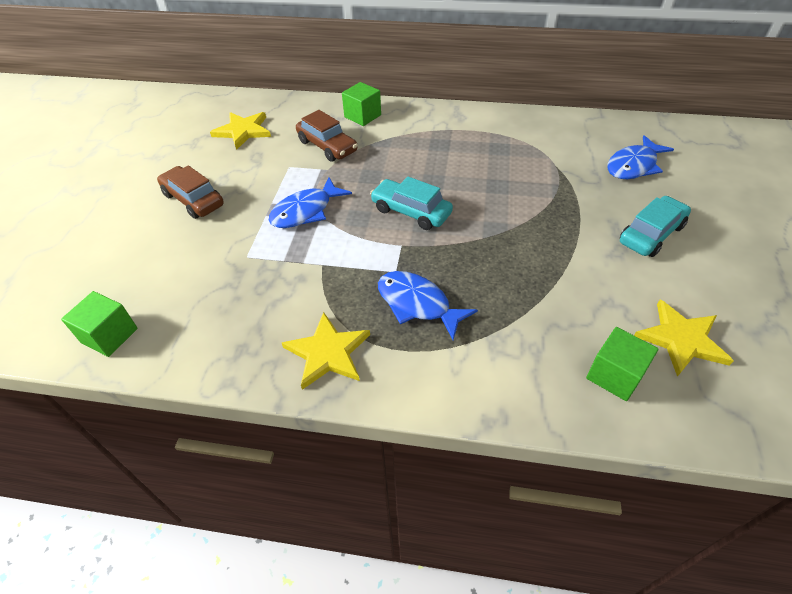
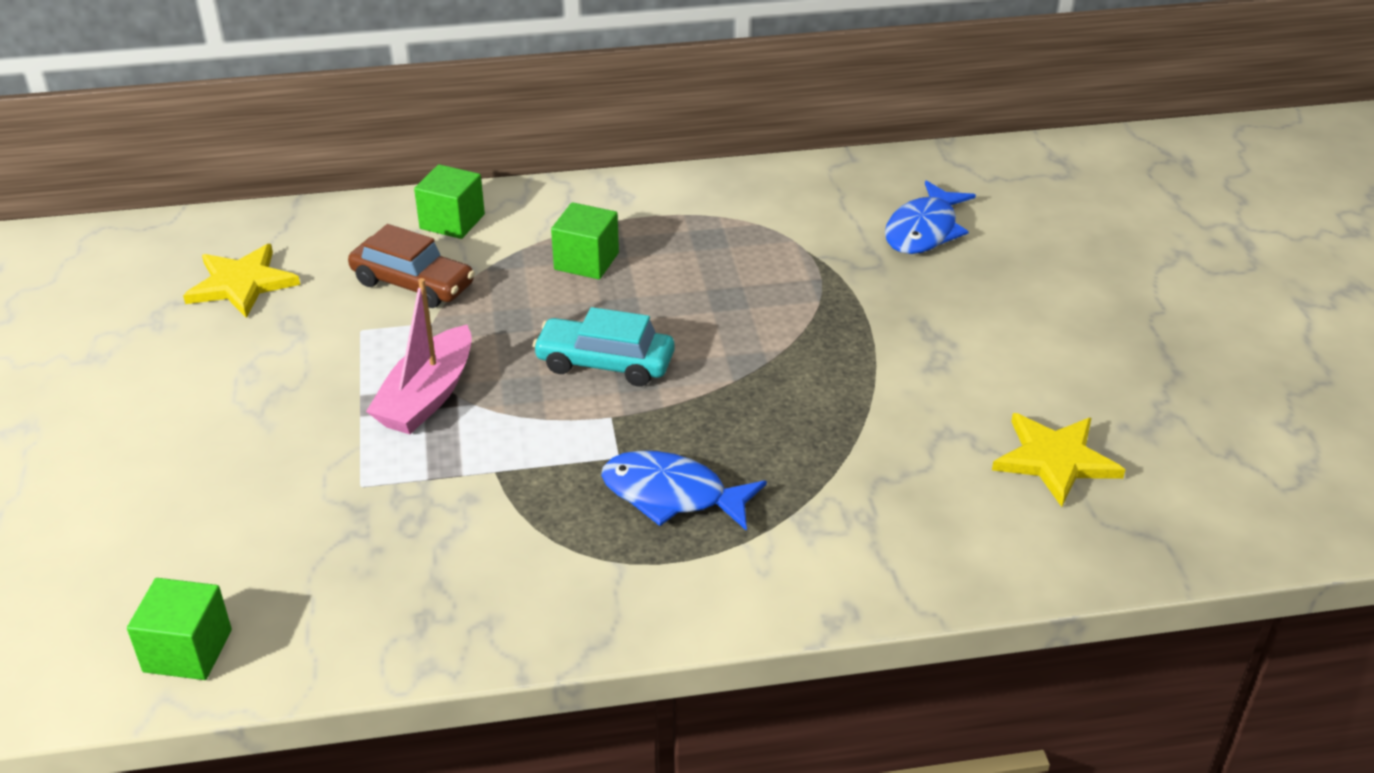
camera: 20 degrees left, 10 degrees down
brown car [157,165,224,219] -> none
blue fish [268,177,352,228] -> pink boat [366,278,472,434]
yellow star [282,312,370,390] -> none
green cube [586,327,658,401] -> green cube moved to [551,202,619,279]
turquoise car [620,196,691,257] -> none

